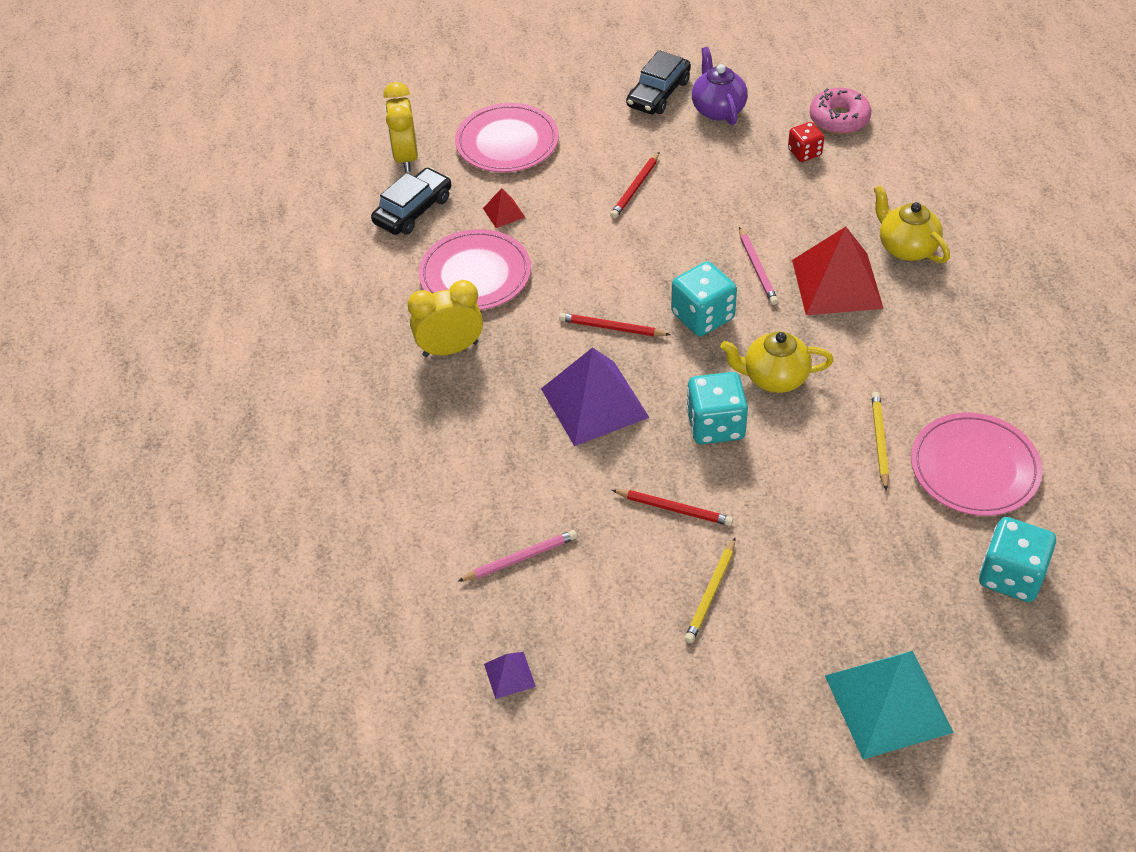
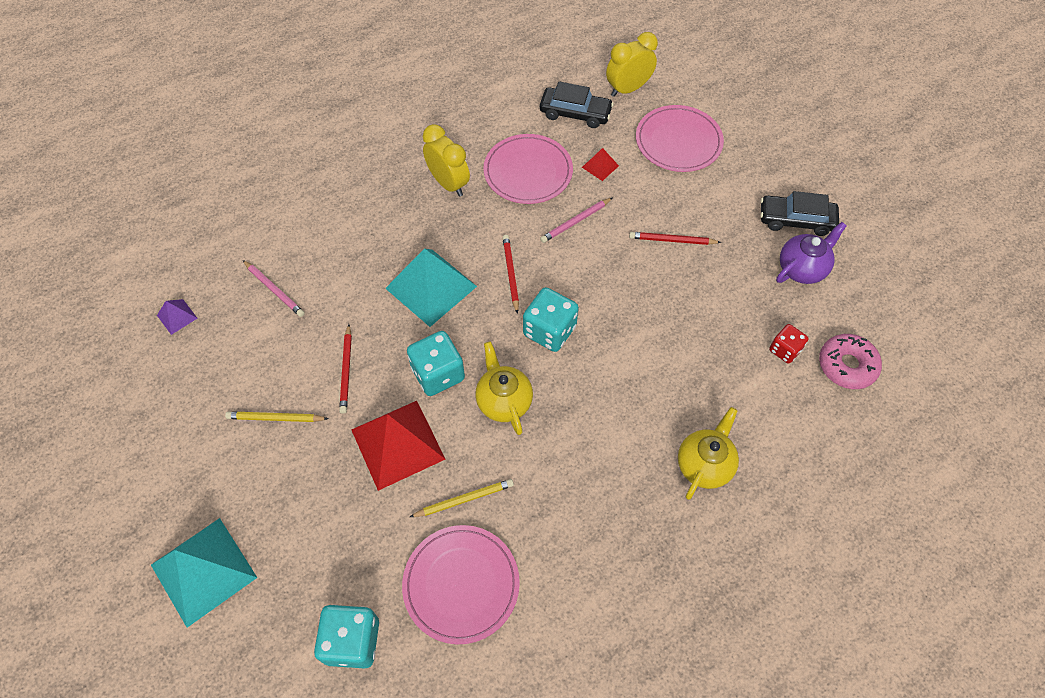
camera: 65 degrees right, 10 degrees up
purple pyramid [541,347,650,446] -> turquoise pyramid [385,248,477,327]
pink pencil [739,227,778,305] -> pink pencil moved to [540,198,612,243]
red pyramid [792,227,884,315] -> red pyramid moved to [351,401,445,491]

